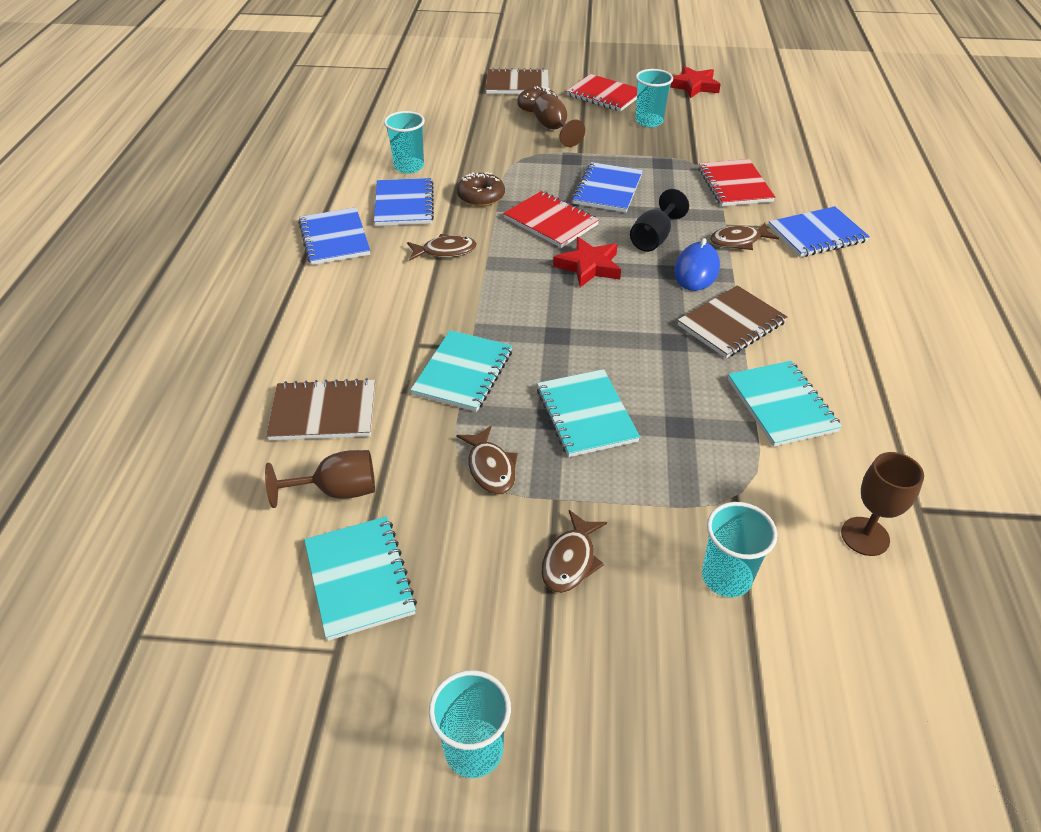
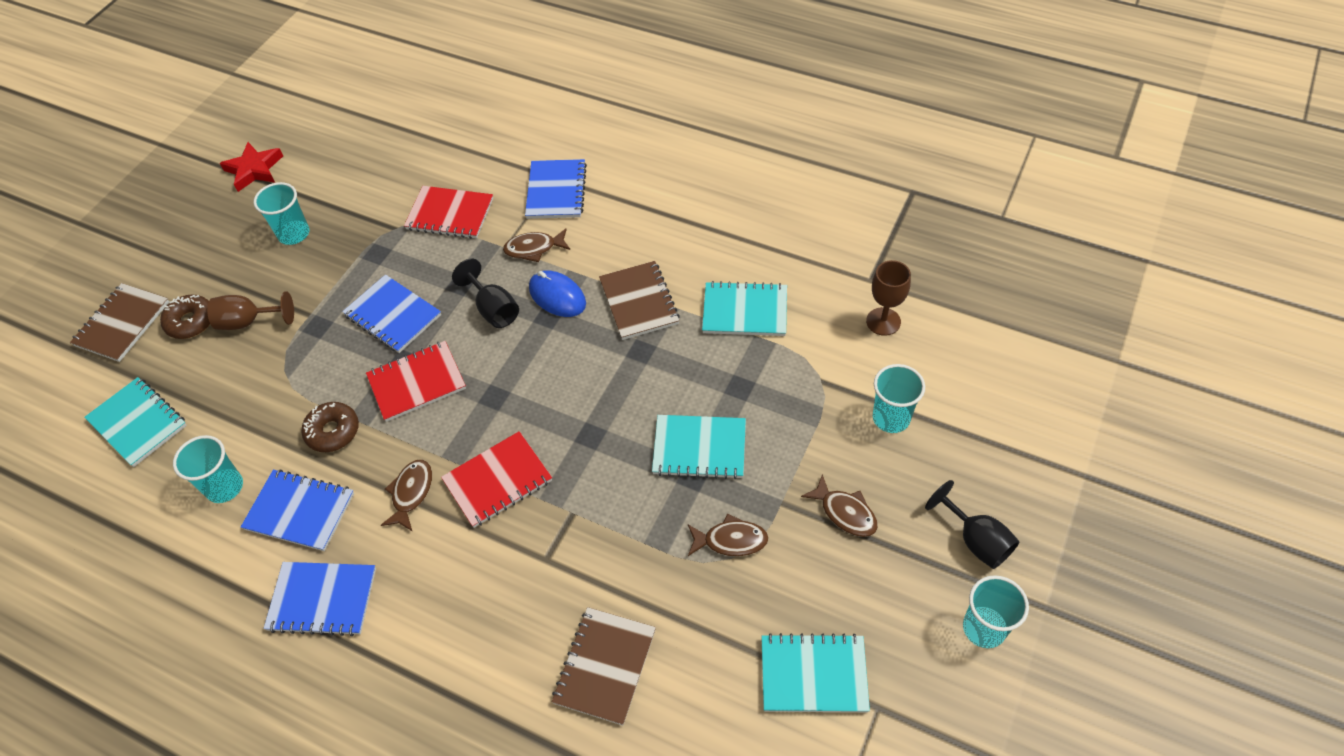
camera: 65 degrees left, 10 degrees up
brown goblet [265,450,375,508] -> none
turquoise notebook [411,330,512,412] -> turquoise notebook moved to [84,377,187,467]
red star [553,237,621,287] -> none
red notebook [566,74,637,112] -> red notebook moved to [441,431,552,528]
brown fish [710,223,779,250] -> brown fish turned 75 degrees clockwise [503,229,570,262]
none -> black goblet [925,480,1020,569]

